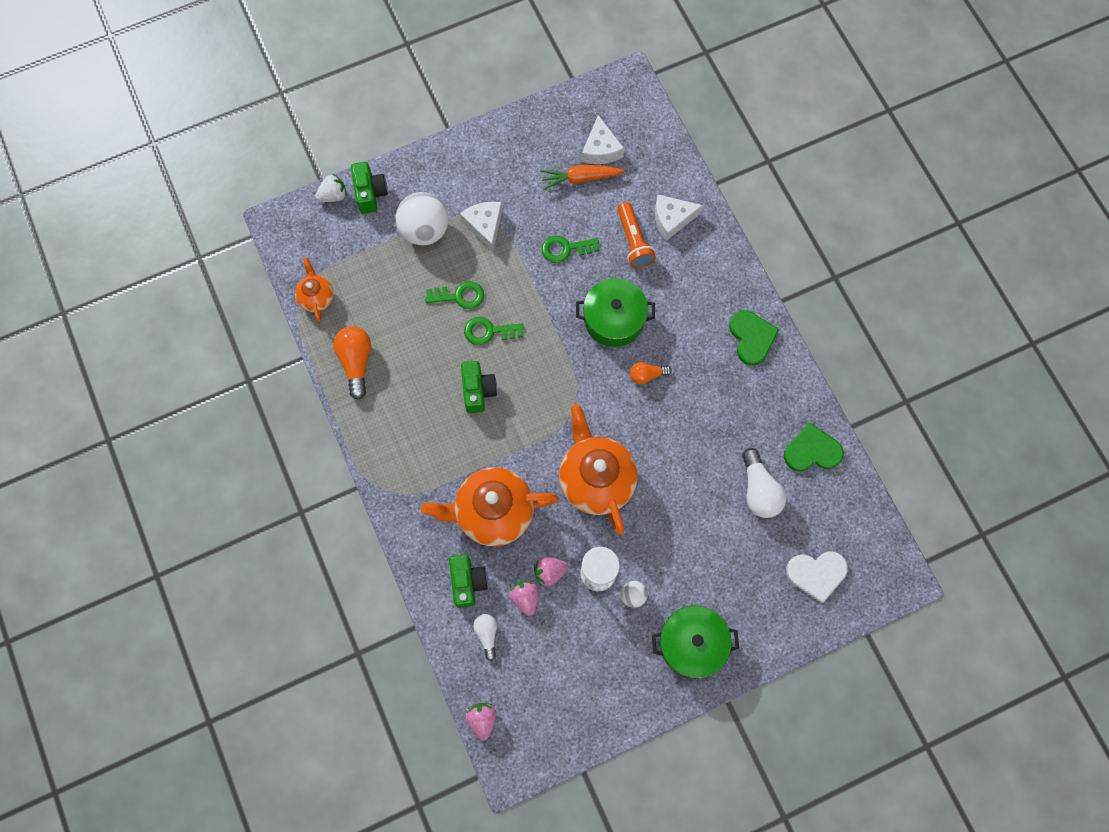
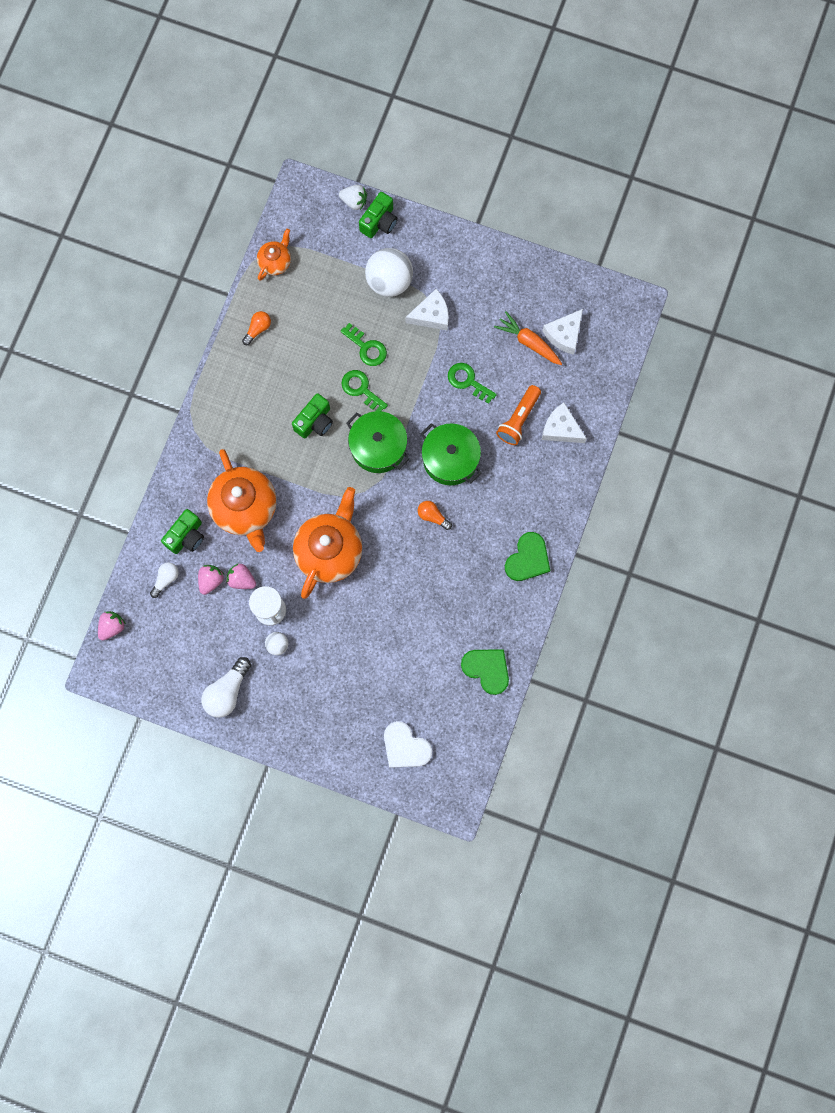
camera: 45 degrees right, 5 degrees up
orange light bulb [333,326,371,400] -> orange light bulb [242,311,271,345], size x0.59
orange teapot [421,467,558,546] -> orange teapot turned 150 degrees counterclockwise [207,449,276,552]
white cheese [460,201,503,251] -> white cheese turned 45 degrees clockwise [406,289,449,331]
green pot [652,606,739,678] -> green pot moved to [346,411,410,473]
white light bulb [742,448,786,518] -> white light bulb moved to [201,657,251,718]

